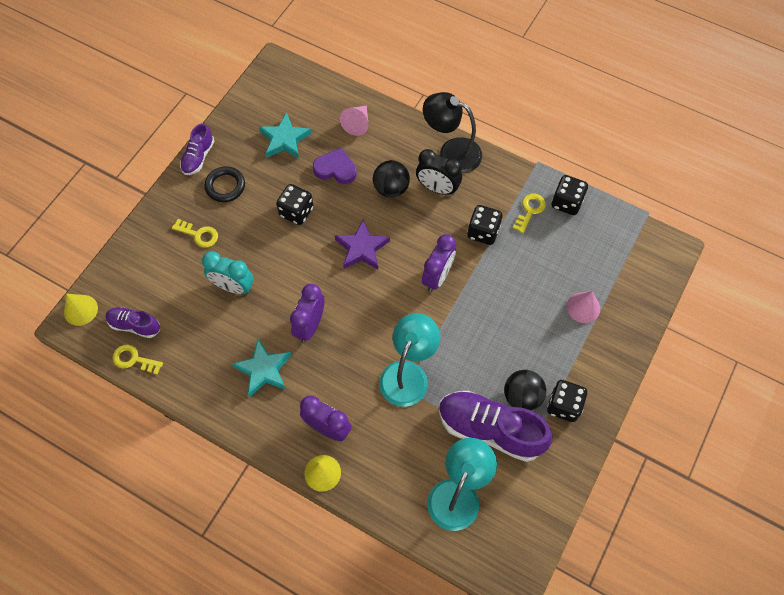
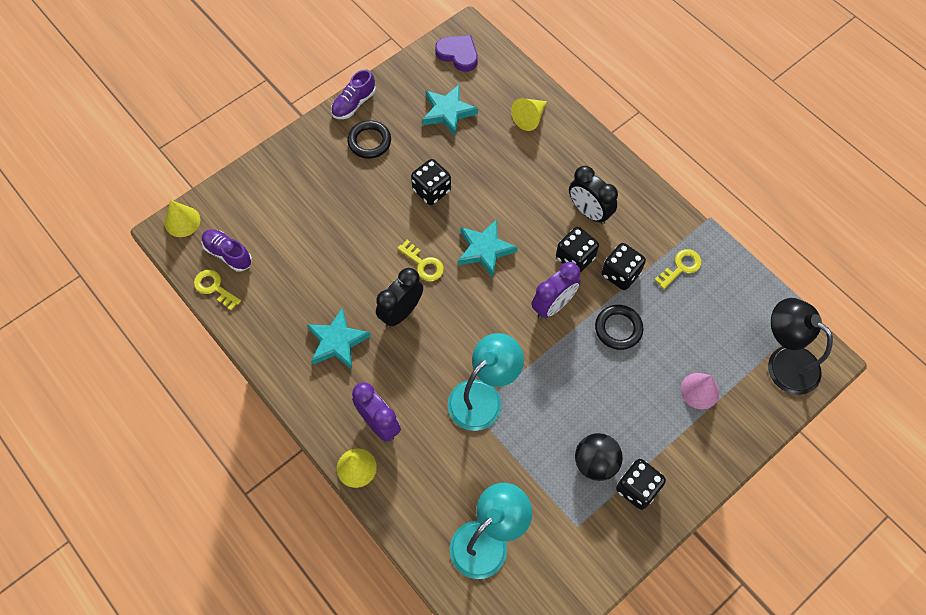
camera: 20 degrees right, 0 degrees up
yellow key [172,219,218,248] -> yellow key moved to [397,240,444,281]
turquoise clock [202,251,254,294] -> none
purple clock [290,284,325,342] -> black clock [376,268,423,327]
purple heart [313,148,357,184] -> purple heart moved to [435,35,478,72]
purple star [335,219,390,270] -> turquoise star [458,219,518,277]
pink cone [340,105,369,136] -> yellow cone [511,98,547,131]
black ball [373,160,410,198] -> none
black lamp [423,92,482,173] -> black lamp moved to [768,298,833,395]
purple shoe [439,391,553,462] -> none
black dice [551,175,588,215] -> black dice moved to [556,227,599,273]
none -> black ring [595,305,643,350]

